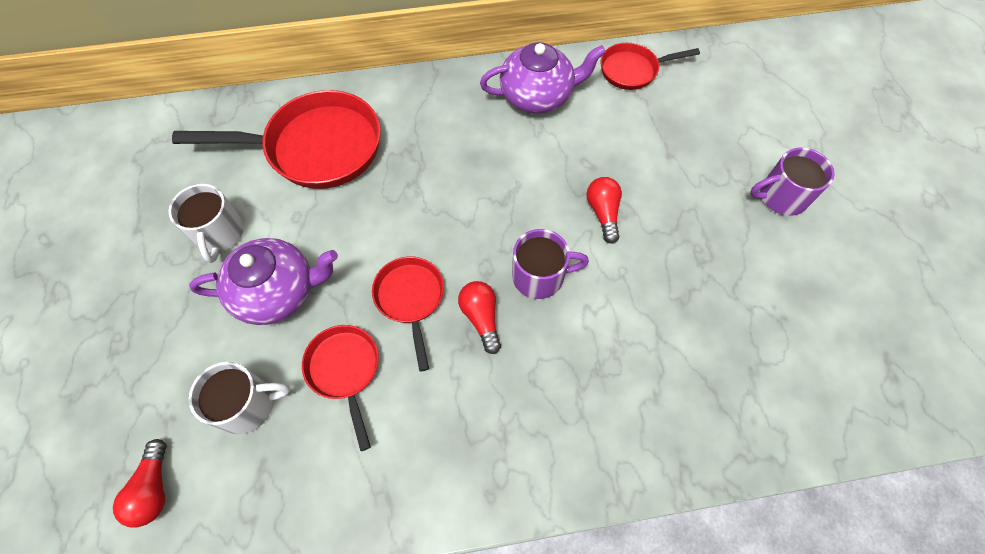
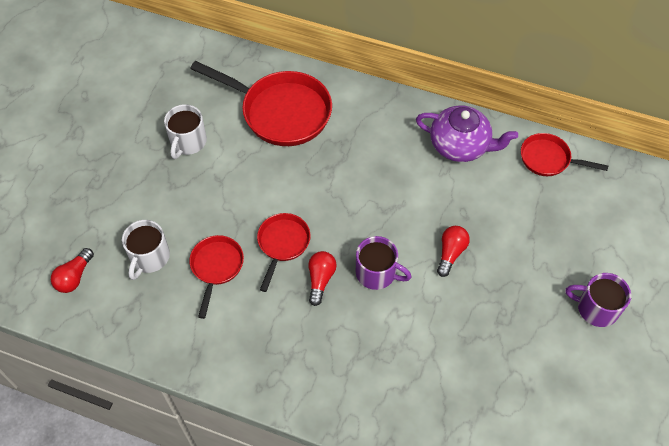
camera: 30 degrees right, 5 degrees down
purple teapot [189,238,338,325] -> none
white mug [189,362,290,434] -> white mug turned 90 degrees clockwise [122,220,170,280]

